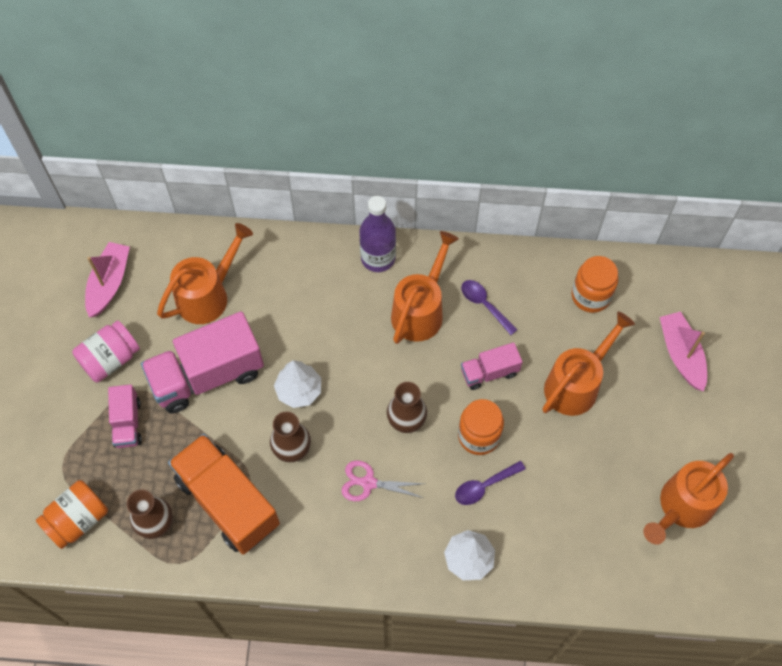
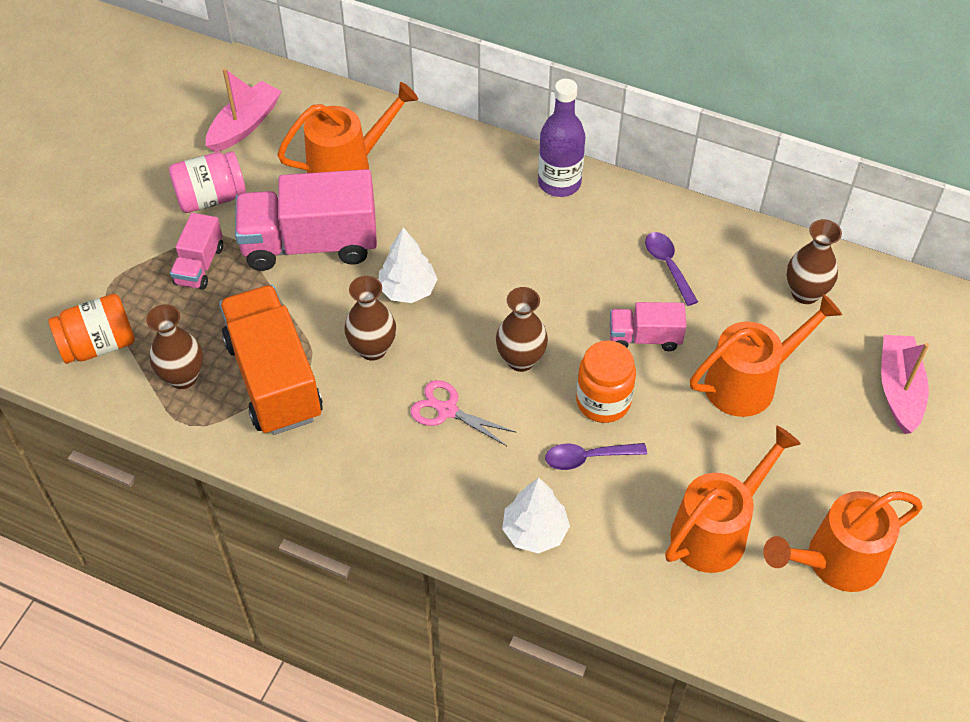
camera: 20 degrees right, 10 degrees down
orange watering can [391,231,459,344] -> orange watering can moved to [665,426,801,573]
orange jar [572,256,618,313] -> brown vase [787,219,842,304]

